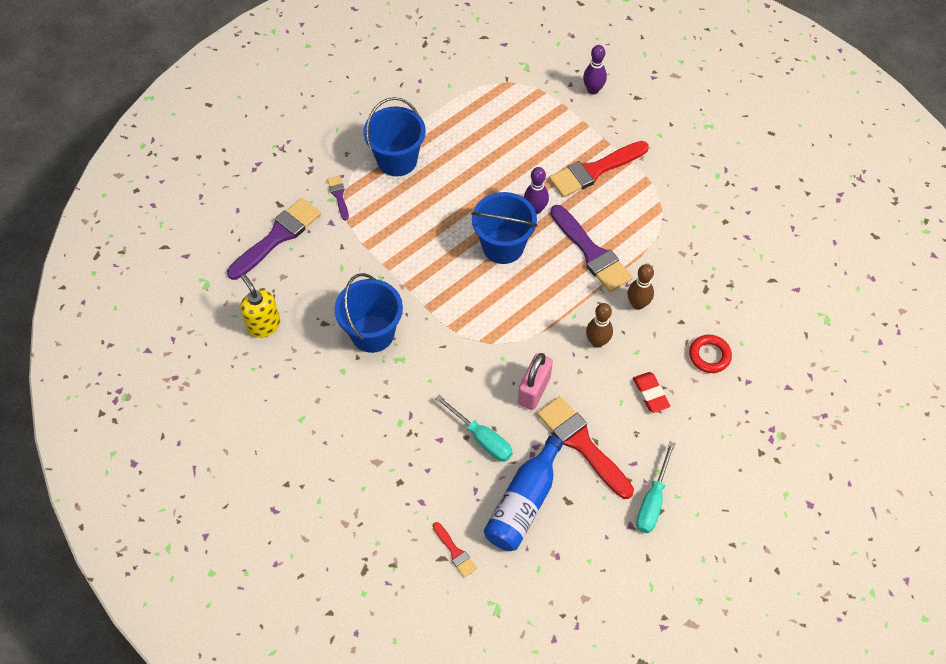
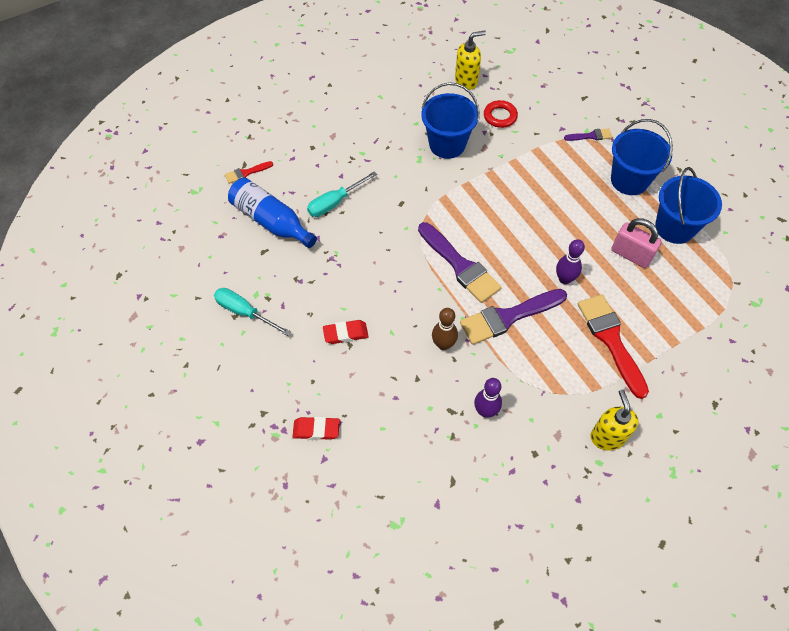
camera: 100 degrees right, 0 degrees up
purple brush [227,198,321,280] -> purple brush moved to [418,222,502,303]
blue bucket [471,192,538,264] -> blue bucket moved to [655,167,722,244]
pink padlock [518,353,553,410] -> pink padlock moved to [611,218,662,268]
red brush [537,396,634,499] -> none
purple bowling pin [583,45,607,95] -> purple bowling pin moved to [474,378,502,418]
brown bowling pin [586,303,613,348] -> none
red ring [689,335,732,373] -> red ring moved to [484,100,518,128]
none -> red eraser [292,417,340,440]
none -> yellow soap dispenser [590,390,639,450]

